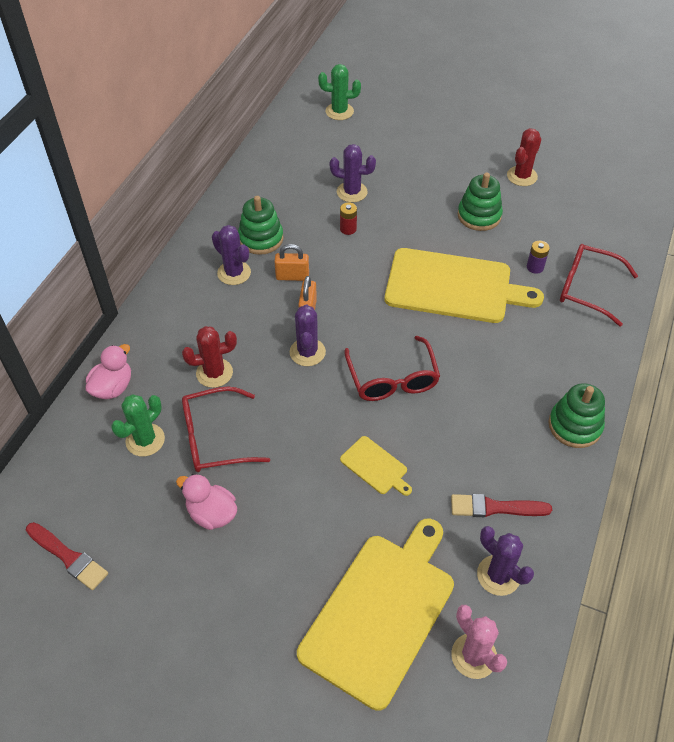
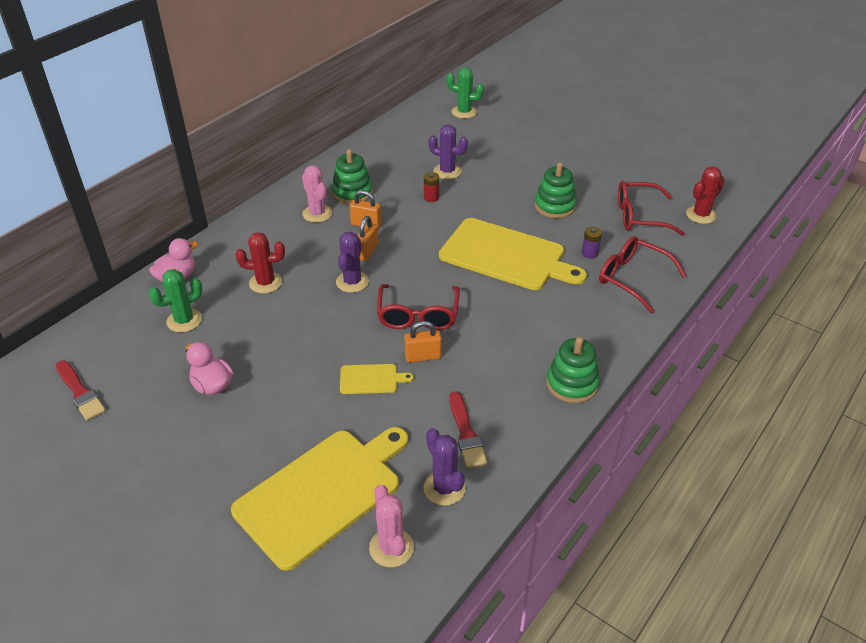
camera: 15 degrees right, 10 degrees down
red glasses [182,386,270,472] -> red glasses moved to [618,181,685,236]
purple cactus [212,225,251,285] -> pink cactus [302,165,333,223]
yellow cutting board [340,436,412,496] -> yellow cutting board turned 60 degrees counterclockwise [340,364,414,394]
red brush [451,494,552,517] -> red brush turned 120 degrees counterclockwise [449,391,487,468]
red cactus [507,128,542,186] -> red cactus moved to [686,166,725,224]
none -> orange padlock [404,321,442,363]

